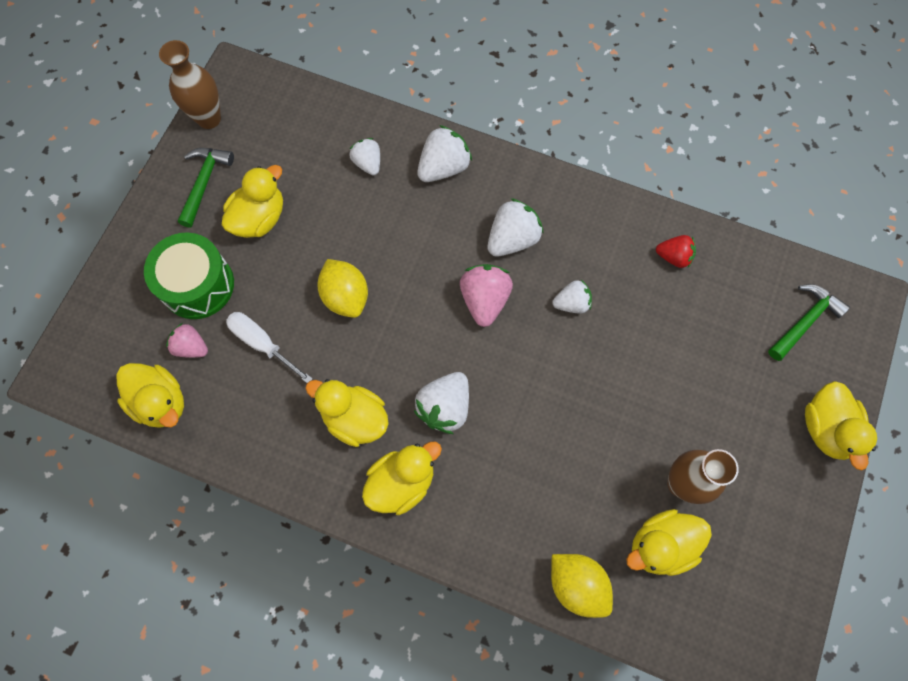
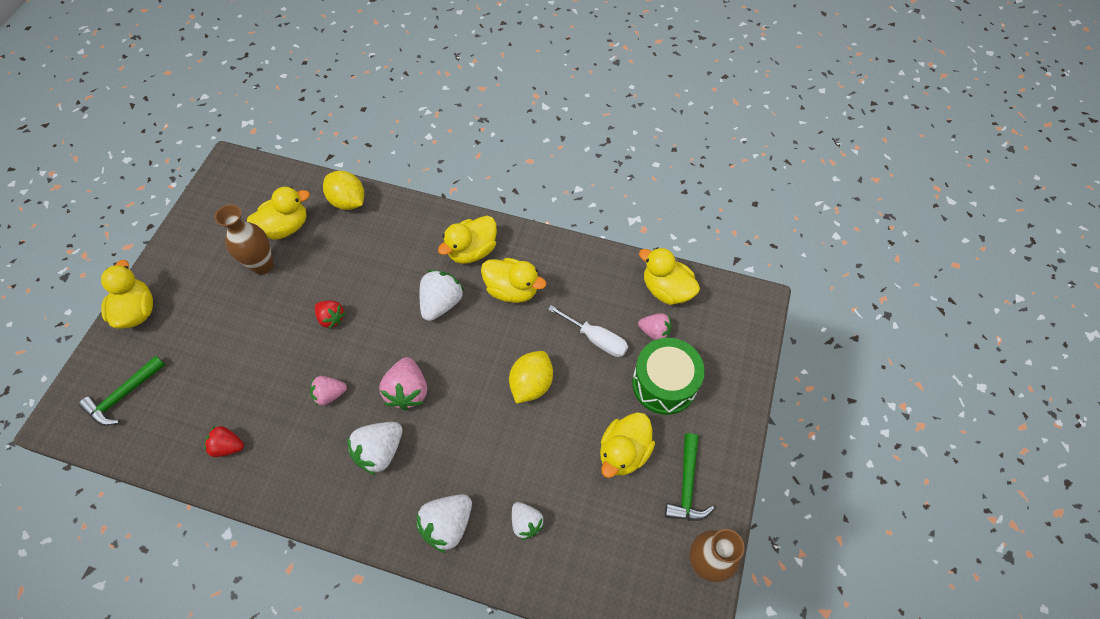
camera: 175 degrees right, 10 degrees down
yellow lemon [318,259,368,318] -> yellow lemon turned 60 degrees clockwise [509,351,553,403]
white strawberry [552,280,592,313] -> pink strawberry [310,376,347,406]
none -> red strawberry [315,301,346,329]

